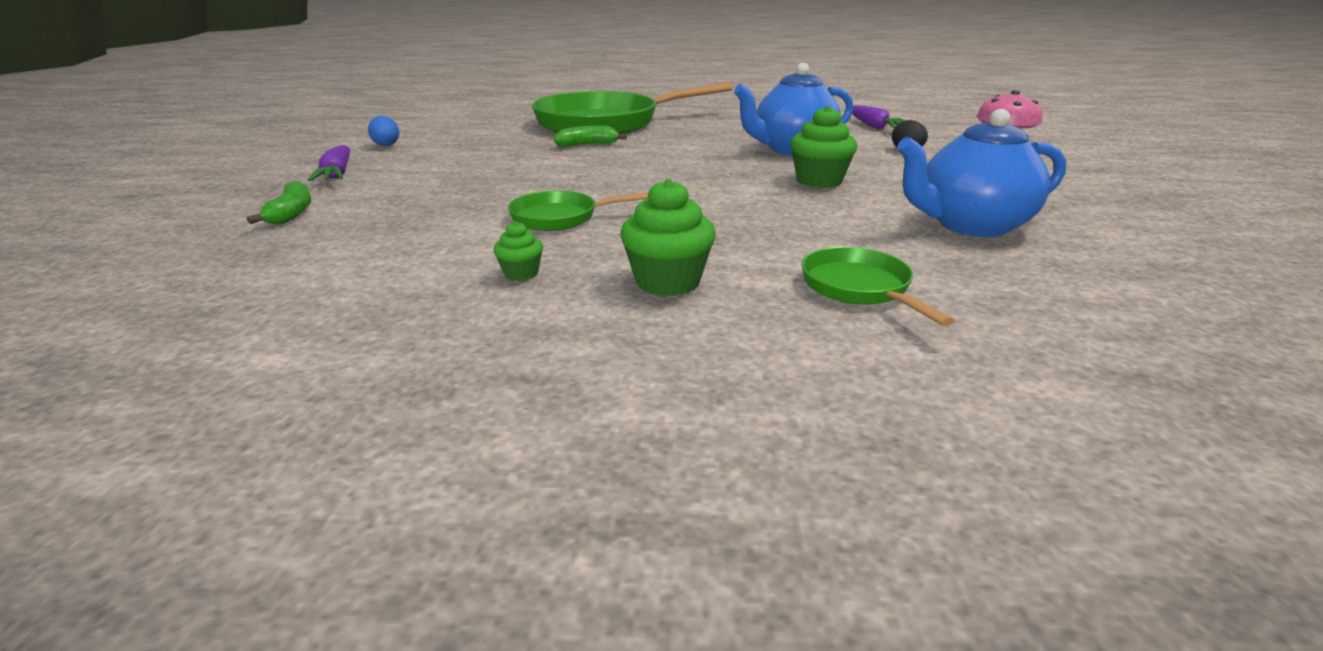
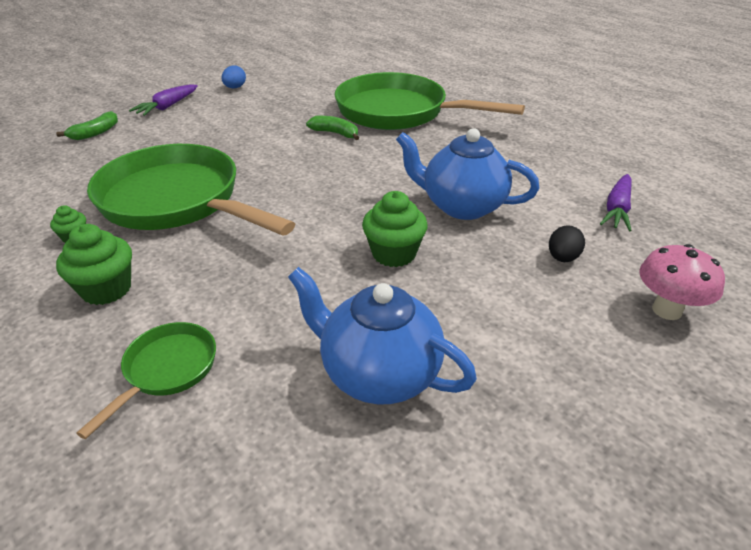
camera: 45 degrees right, 10 degrees up
green pan [508,191,649,231] -> green pan [87,144,295,236], size x2.20

